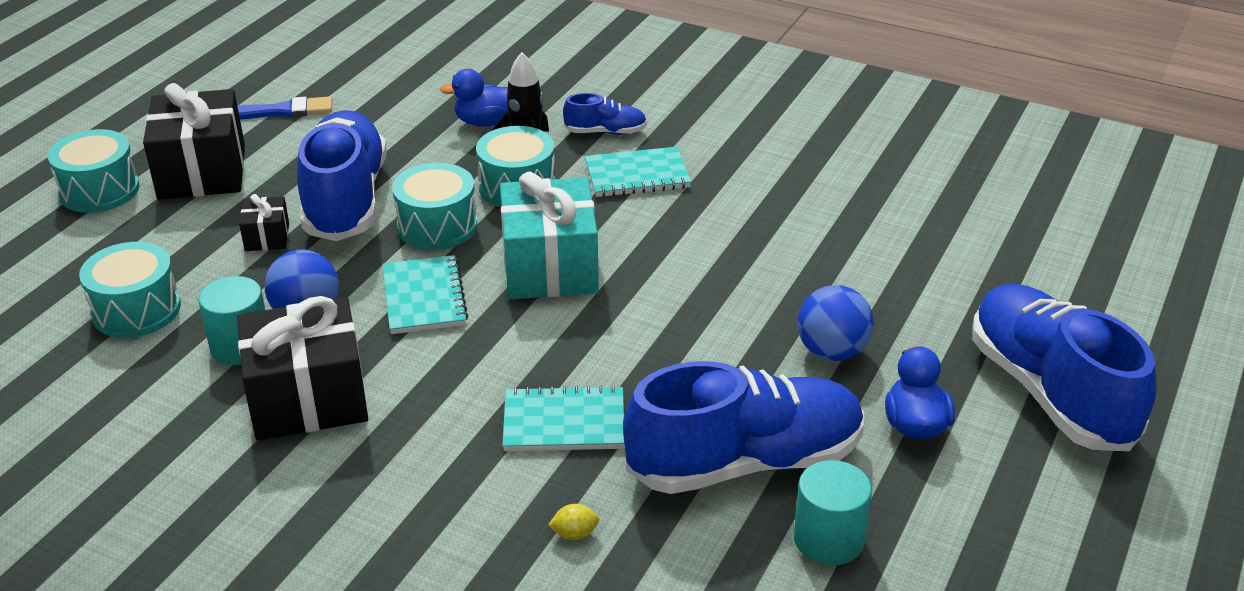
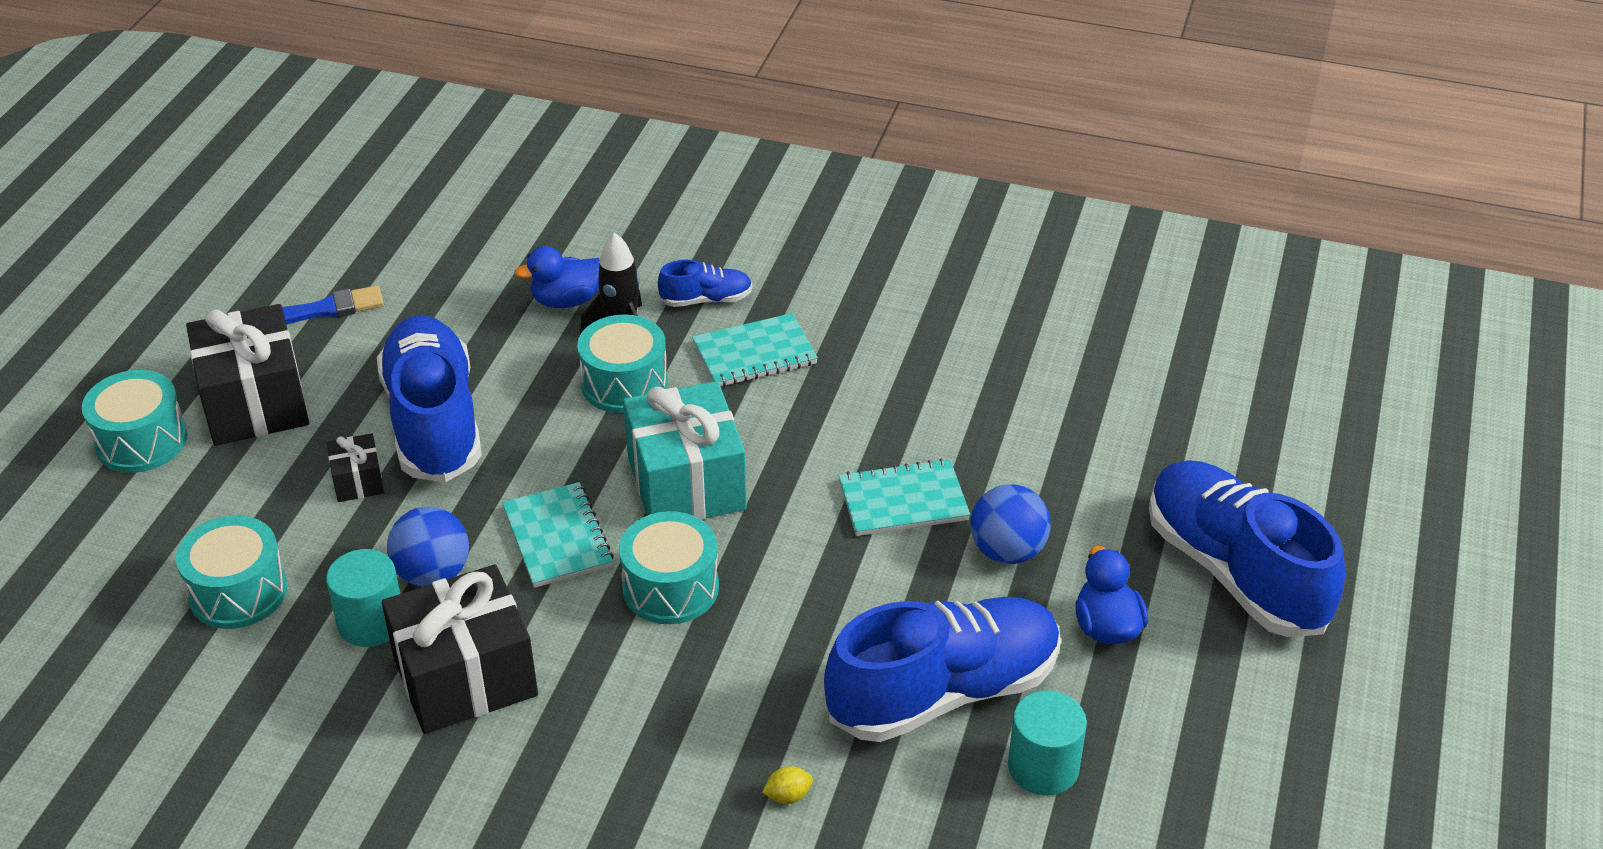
camera: 10 degrees left, 5 degrees up
turquoise drum [392,163,477,250] -> turquoise drum moved to [619,511,719,624]
turquoise notebook [502,385,624,451] -> turquoise notebook moved to [839,459,970,536]

